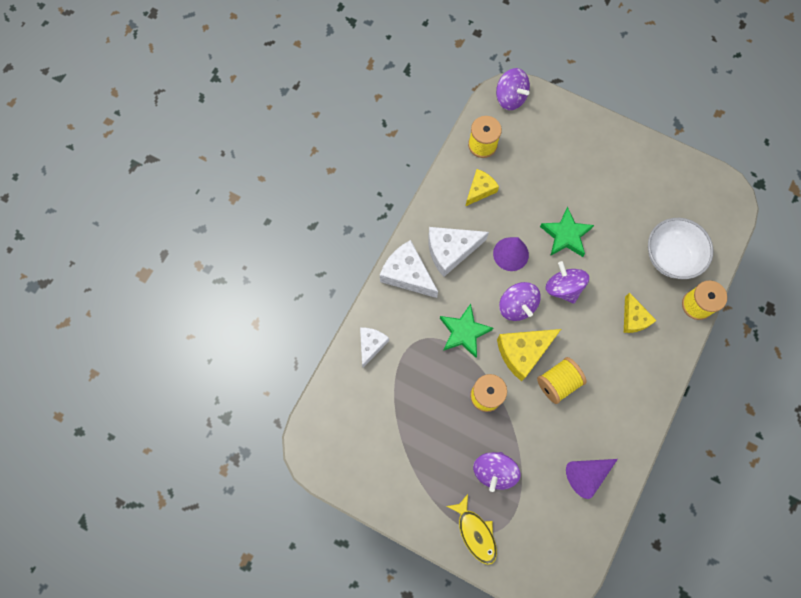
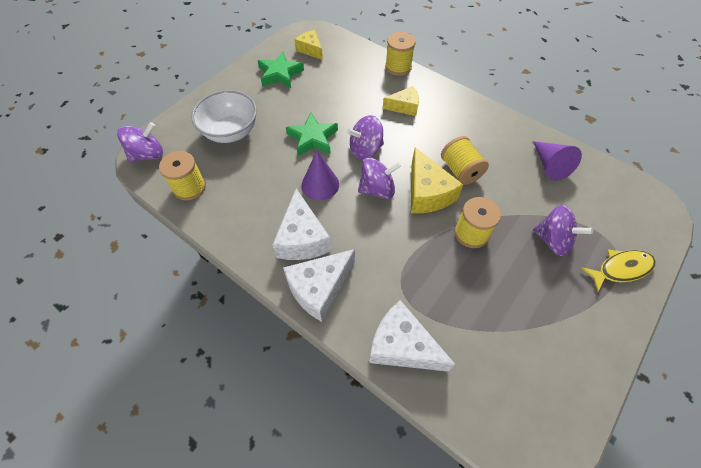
camera: 80 degrees left, 15 degrees down
white cheese [360,328,389,368] -> white cheese [369,300,455,372], size x1.59
green star [440,304,493,358] -> green star moved to [258,51,304,88]
yellow cheese [466,169,499,206] -> yellow cheese moved to [295,30,323,60]
white bowl [648,218,714,279] -> white bowl moved to [191,90,257,143]

